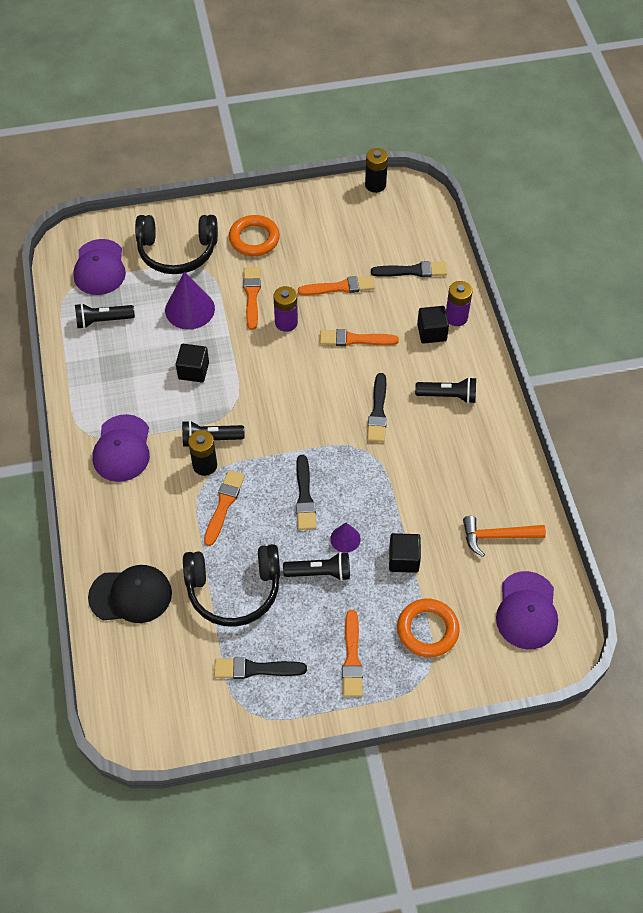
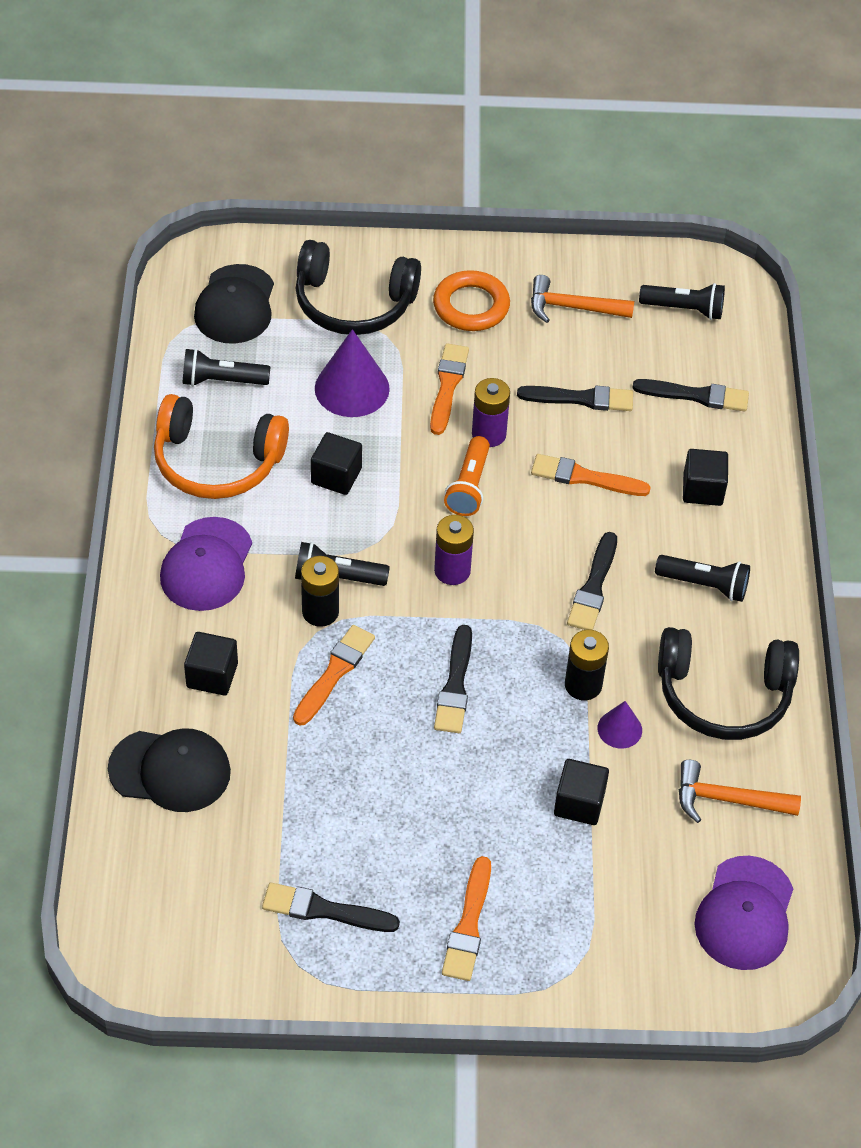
camera: 10 degrees right, 5 degrees down
purple cap [73,239,126,295] -> black cap [194,264,274,344]
black headphones [183,544,280,627] -> black headphones moved to [658,627,799,740]
black flashlight [283,552,350,581] -> black flashlight moved to [639,283,725,320]
orange brush [298,275,375,296] -> black brush [517,386,633,411]
purple cone [330,523,361,553] -> purple cone moved to [598,701,642,749]
black battery [365,148,388,193] -> black battery moved to [565,630,609,700]
orange ring [397,599,460,657] -> none
purple battery [446,281,473,326] -> purple battery moved to [434,515,474,585]
none -> orange headphones [154,394,289,499]
none -> black cube [184,632,238,696]
none -> orange flashlight [444,436,490,516]
none -> orange hammer [531,275,634,323]

